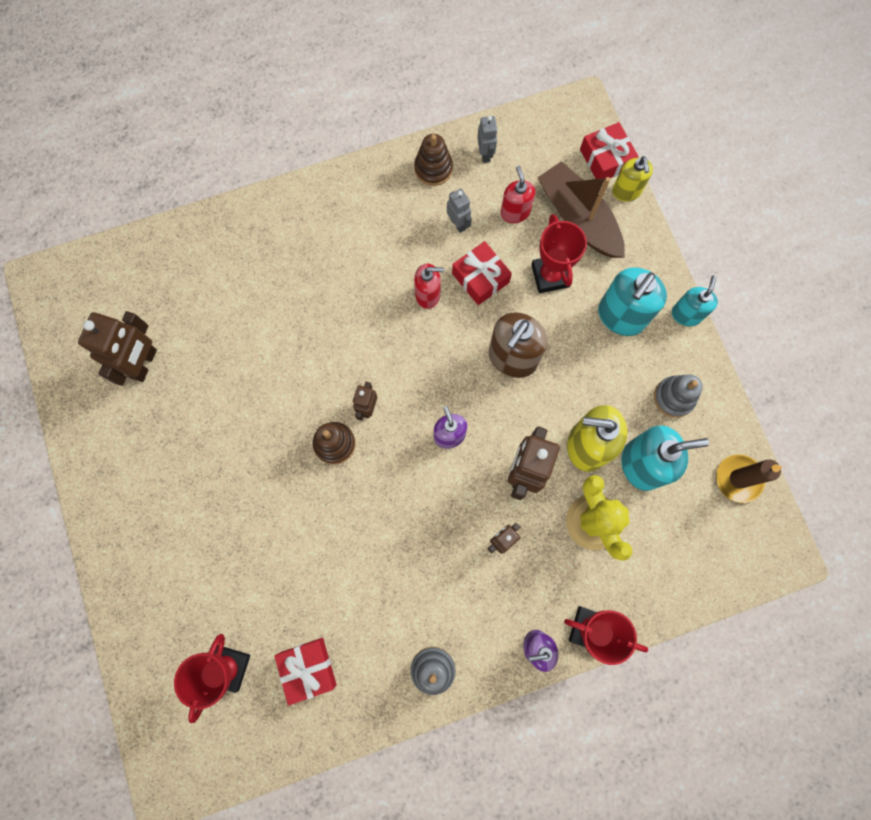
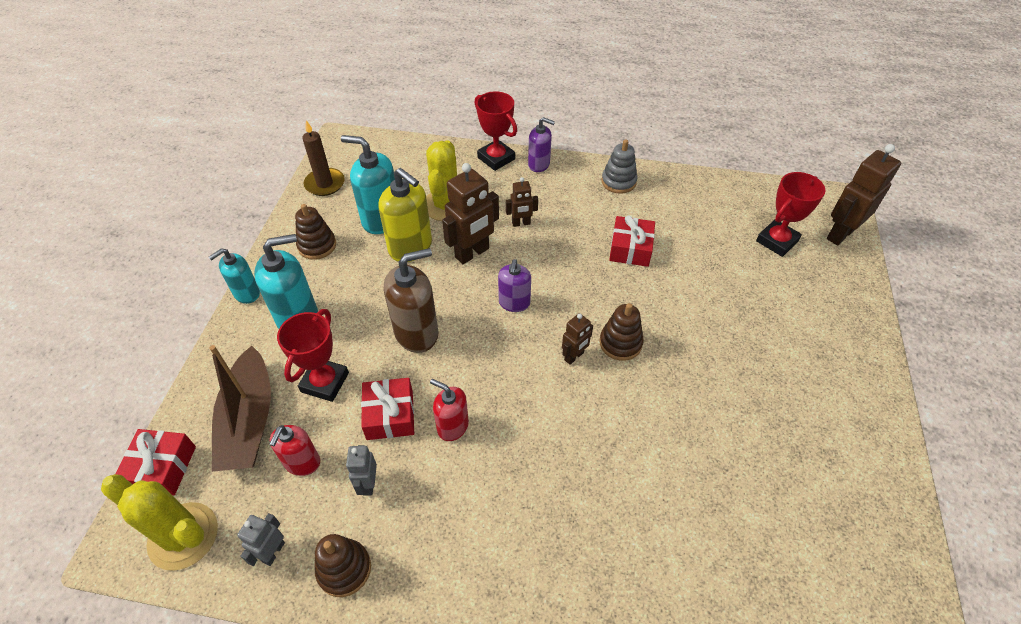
camera: 150 degrees left, 25 degrees down
brown robot [78,311,157,386] -> brown robot moved to [827,144,901,245]
red gift [274,638,337,706] -> red gift moved to [609,215,655,267]
yellow soap dispenser [612,156,653,202] -> none
grey stacking toy [654,374,703,418] -> brown stacking toy [295,204,336,260]
none -> yellow cactus [101,474,218,571]

